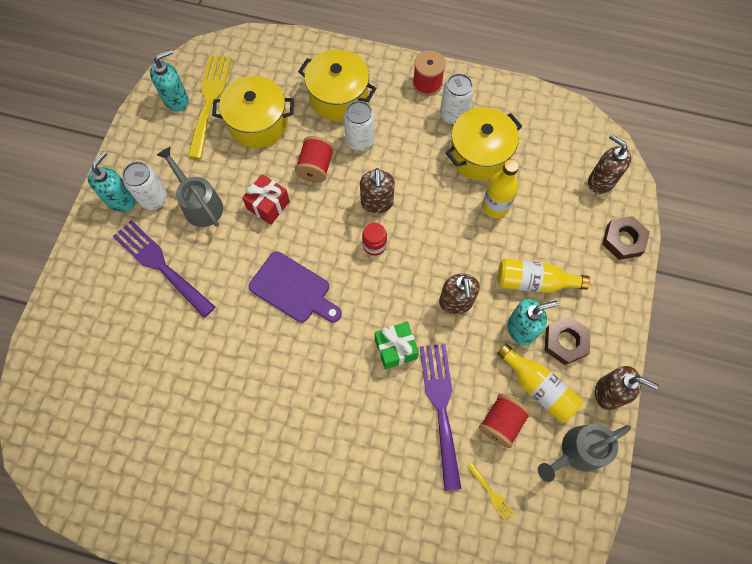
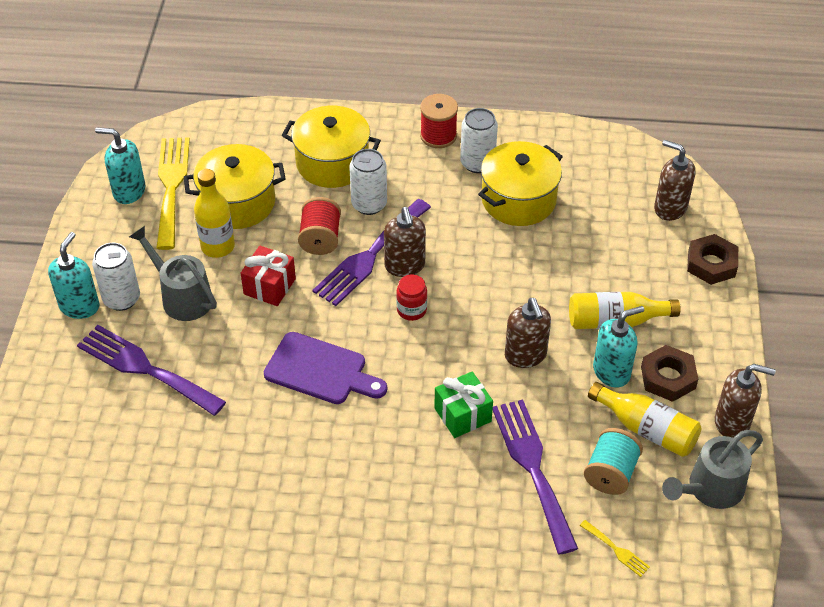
camera: 10 degrees left, 20 degrees down
turquoise soap dispenser [150,49,189,112] -> turquoise soap dispenser turned 120 degrees counterclockwise [95,127,145,204]
red spool [479,394,531,448] -> turquoise spool [584,428,643,495]
yellow bottle [482,159,519,218] -> yellow bottle moved to [194,169,235,258]
none -> purple fork [312,199,431,306]

